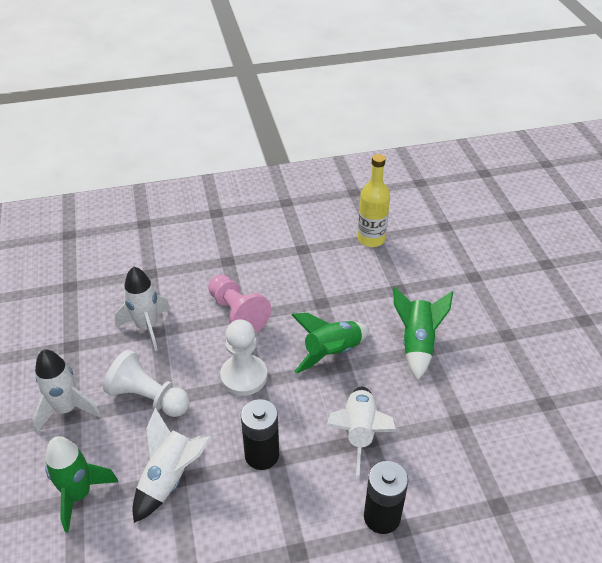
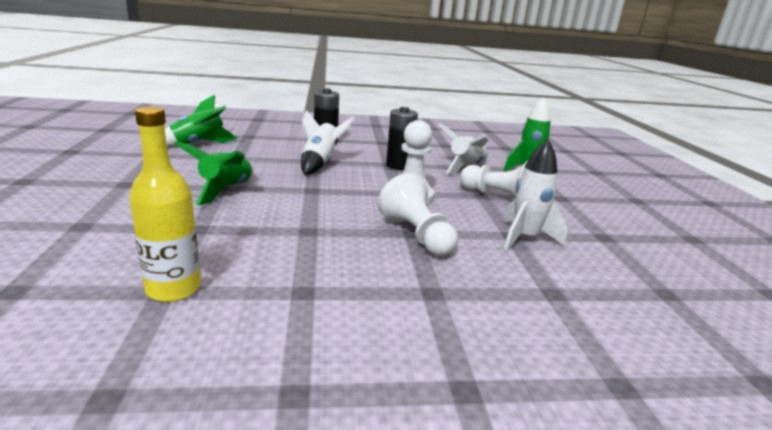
camera: 175 degrees left, 20 degrees down
white rocket [32,349,101,433] -> none
pink pawn [208,275,271,333] -> white pawn [378,173,458,256]
green rocket [292,313,369,373] -> green rocket moved to [165,95,238,147]

